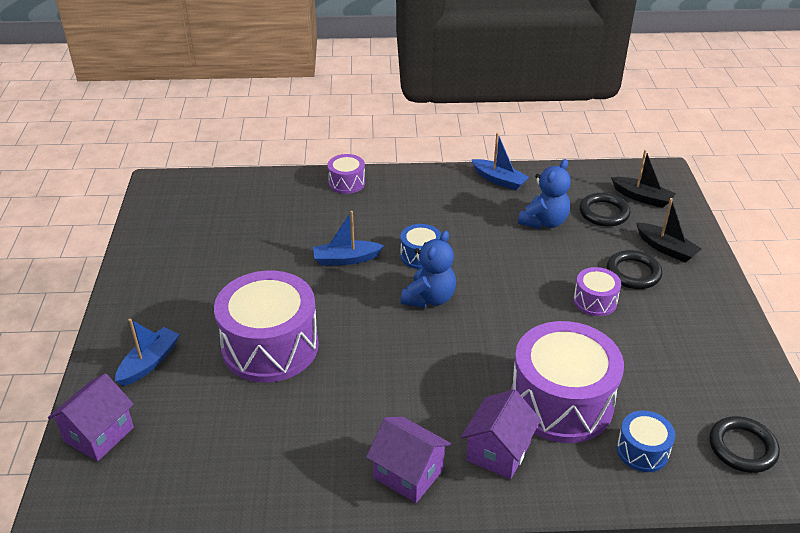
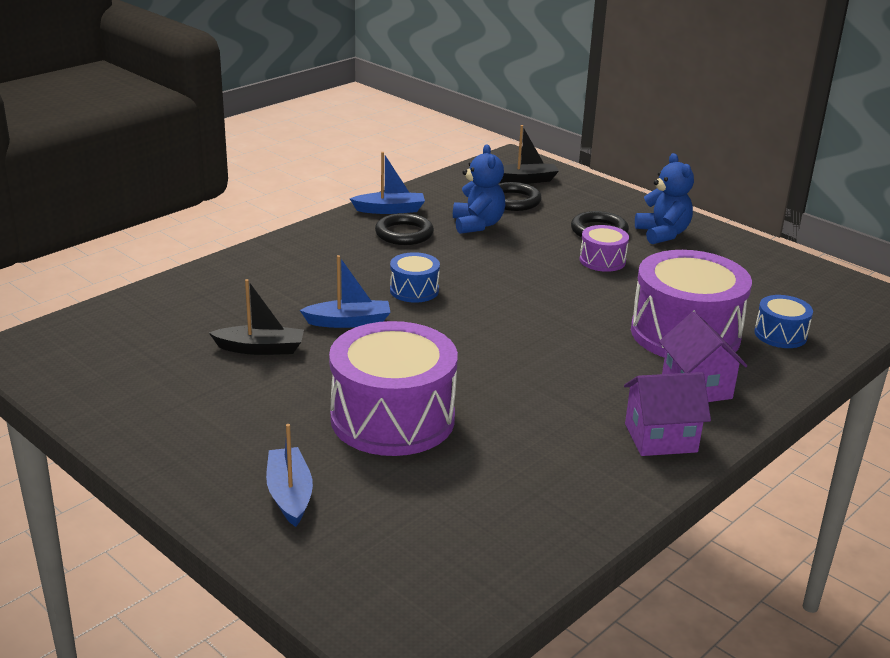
camera: 45 degrees left, 10 degrees down
purple house [48,373,134,461] -> none
blue boat [313,211,384,266] -> blue boat turned 135 degrees counterclockwise [300,255,391,328]
purple drum [328,154,365,194] -> none
blue teddy bear [401,231,456,308] -> blue teddy bear moved to [635,153,694,244]
black boat [636,198,701,262] -> black boat moved to [209,279,304,355]
black ring [709,416,780,473] -> black ring moved to [375,213,434,245]

